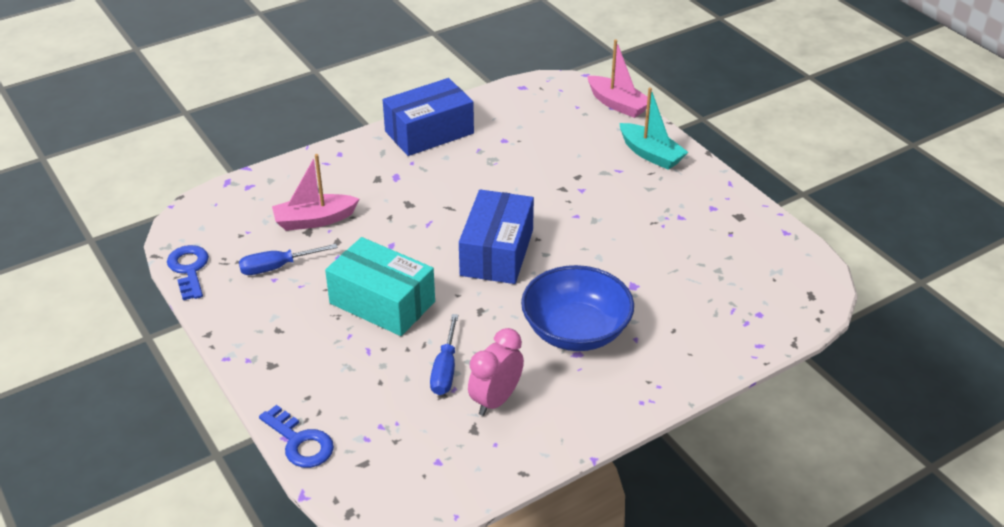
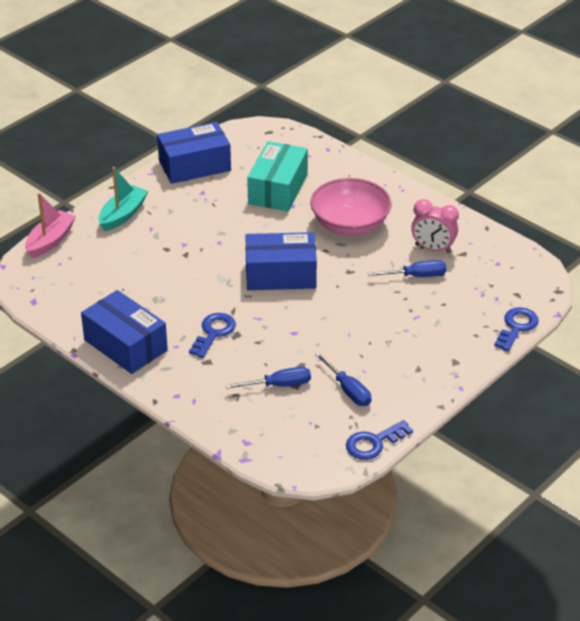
camera: 105 degrees left, 0 degrees up
pink boat [272,154,359,231] -> blue screwdriver [226,367,311,389]
turquoise box [325,237,435,336] -> turquoise box moved to [247,141,308,212]
blue bowl [521,265,634,351] -> pink bowl [310,178,391,235]
none -> blue box [157,122,231,184]
none -> blue key [189,313,236,358]

